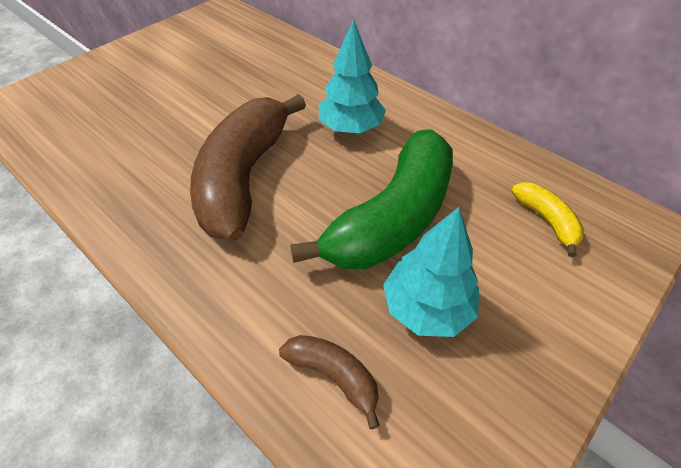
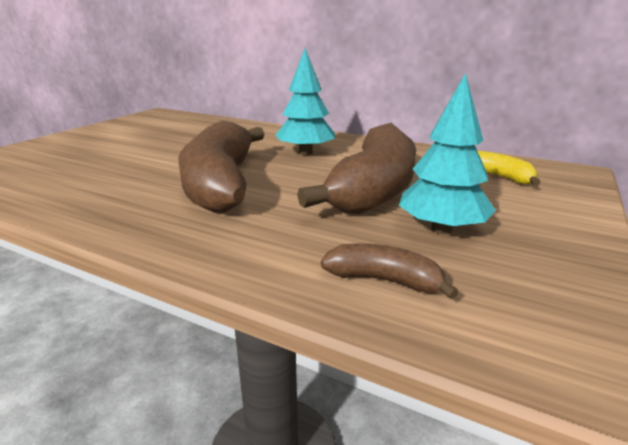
camera: 15 degrees left, 25 degrees down
green banana [290,129,453,269] -> brown banana [297,123,416,214]

